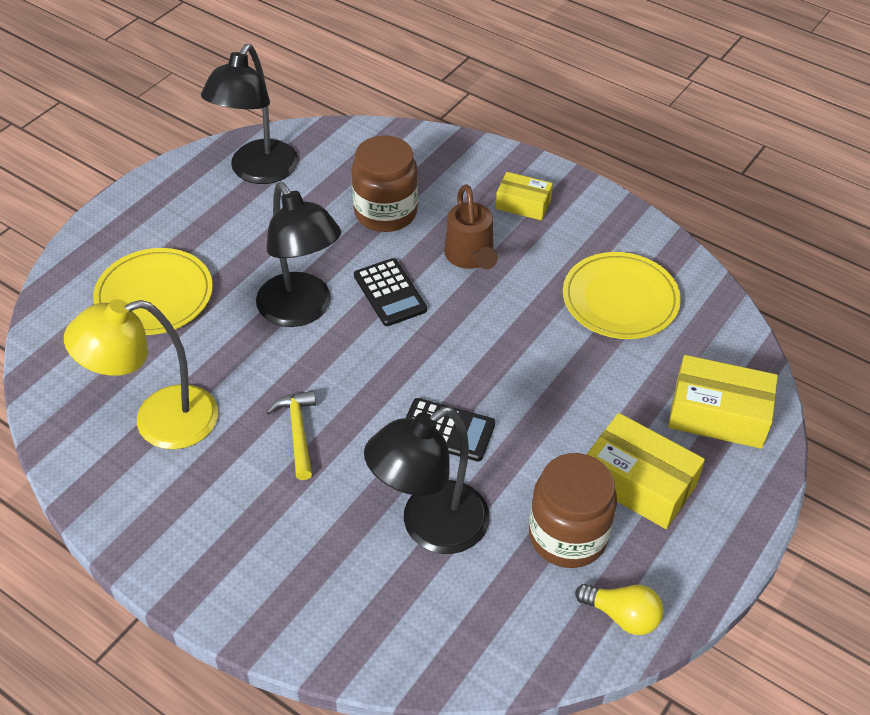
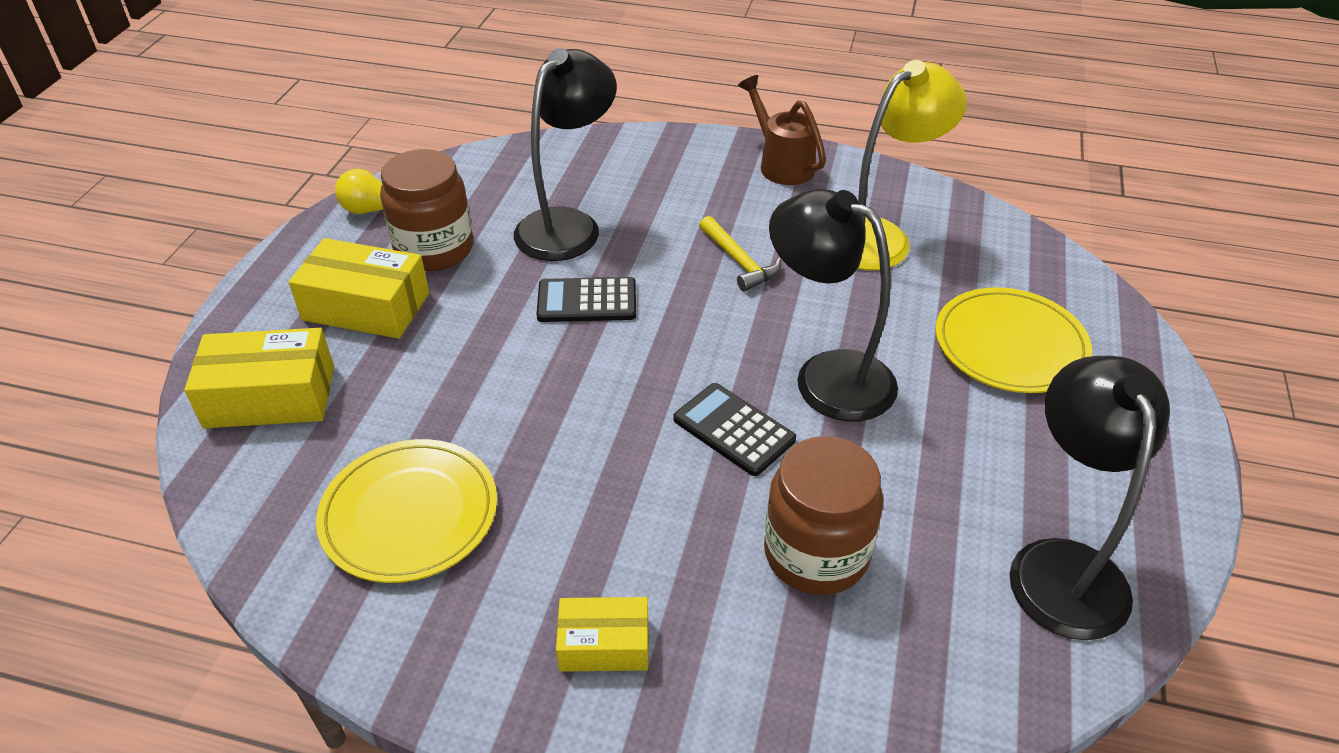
camera: 160 degrees right, 5 degrees down
brown watering can [444,184,498,269] -> brown watering can moved to [738,75,826,185]

